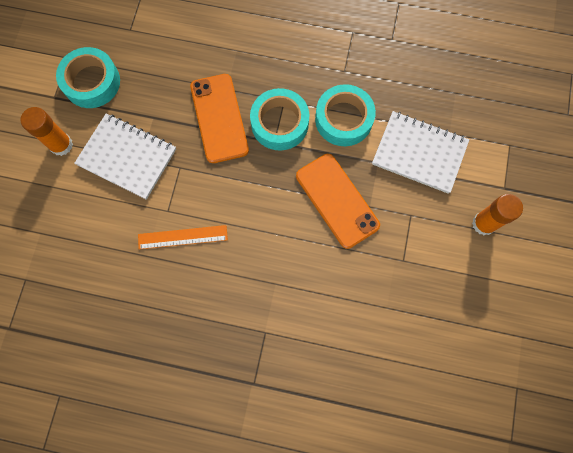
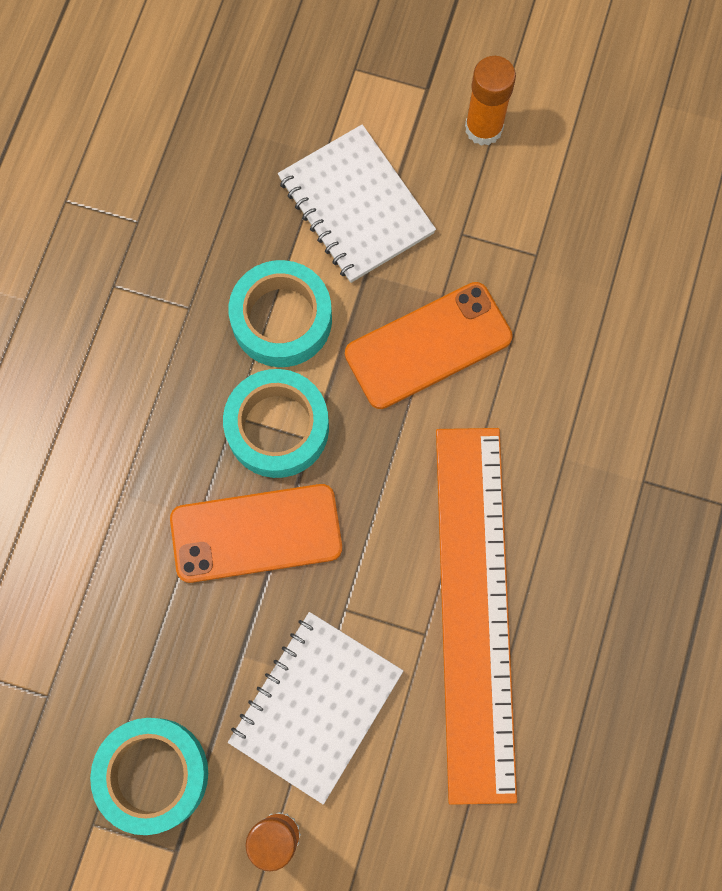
camera: 85 degrees left, 0 degrees up
orange ruler [138,225,228,249] -> orange ruler [436,428,517,805], size x2.39
white notebook [372,111,469,194] -> white notebook turned 60 degrees counterclockwise [278,124,436,283]

